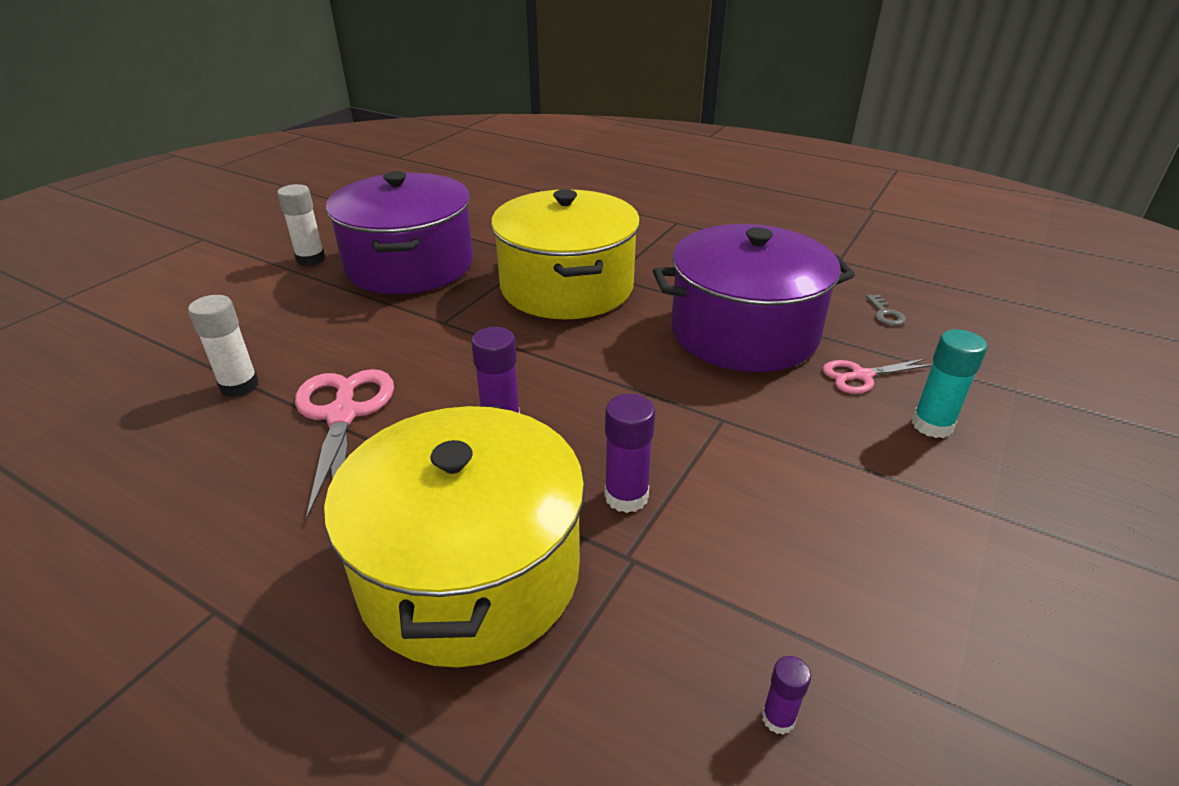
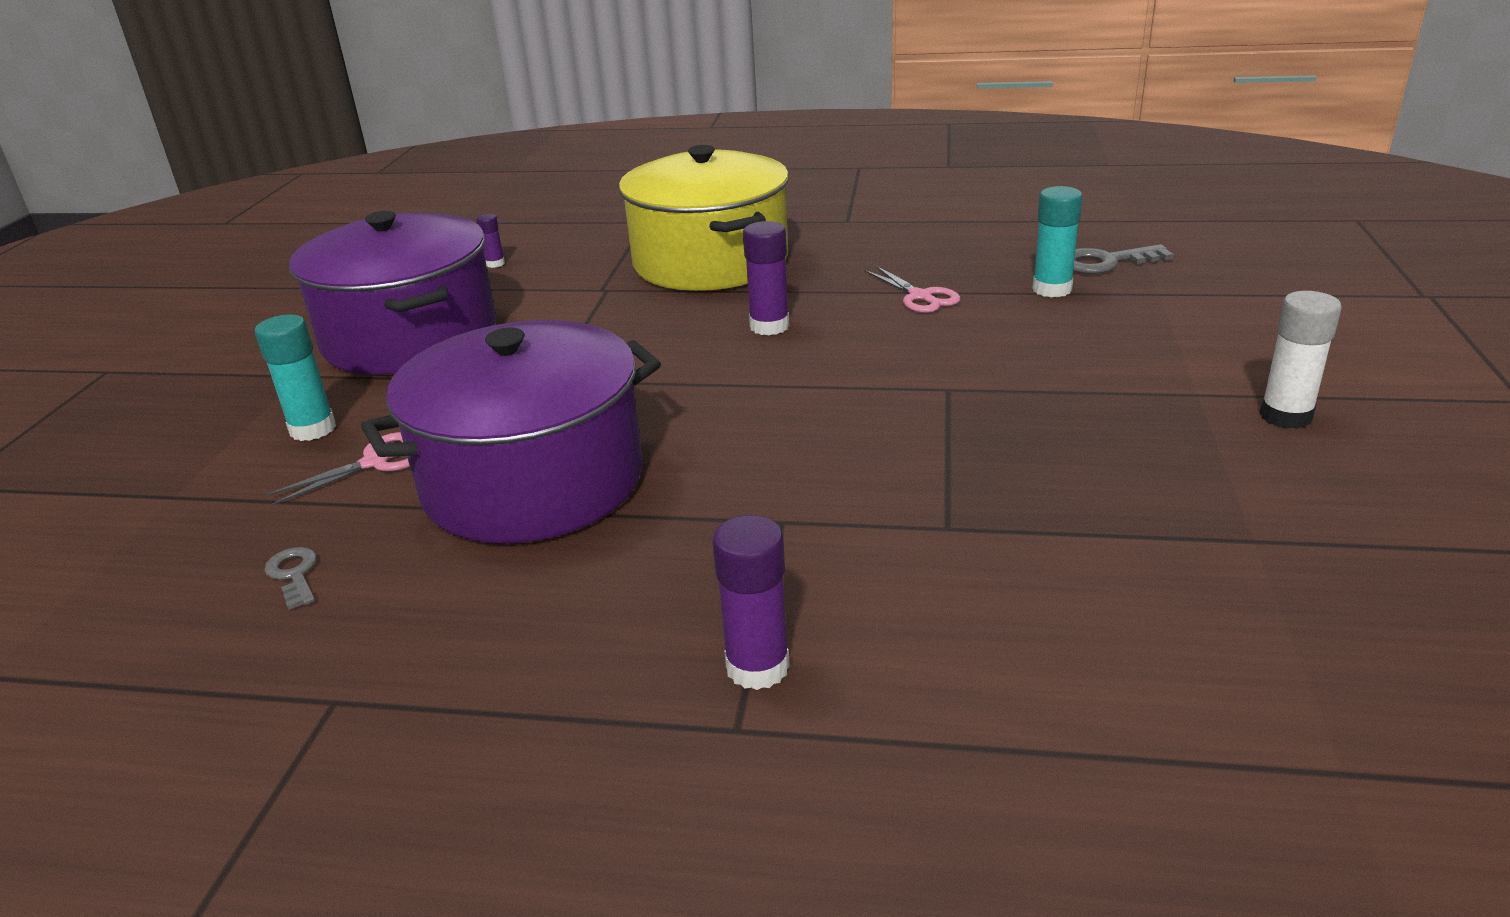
camera: 160 degrees right, 5 degrees down
white glue stick [188,295,259,397] -> turquoise glue stick [1032,186,1083,297]
pink scissors [295,369,394,521] -> pink scissors [865,265,960,313], size x0.58
purple pot [326,171,473,294] -> purple pot moved to [289,211,496,375]
yellow pot [491,189,640,319] -> none
purple glue stick [605,394,655,513] -> purple glue stick moved to [712,515,790,690]
none -> grey key [1073,244,1174,274]

